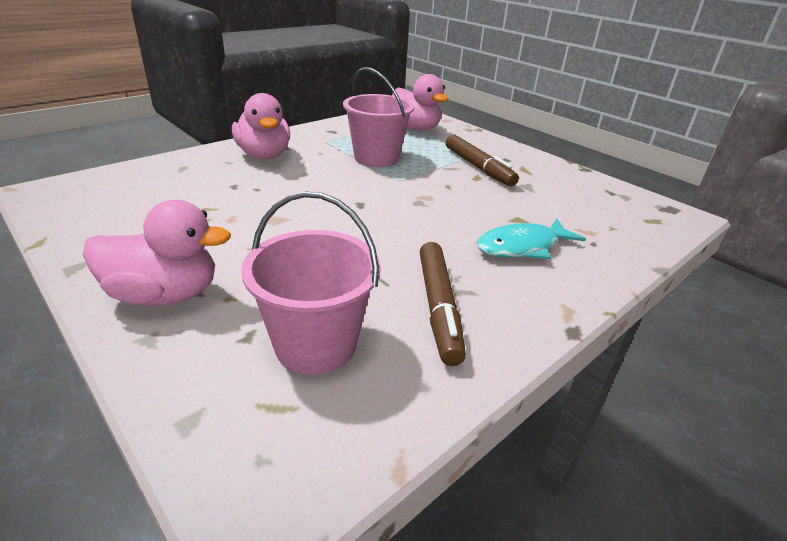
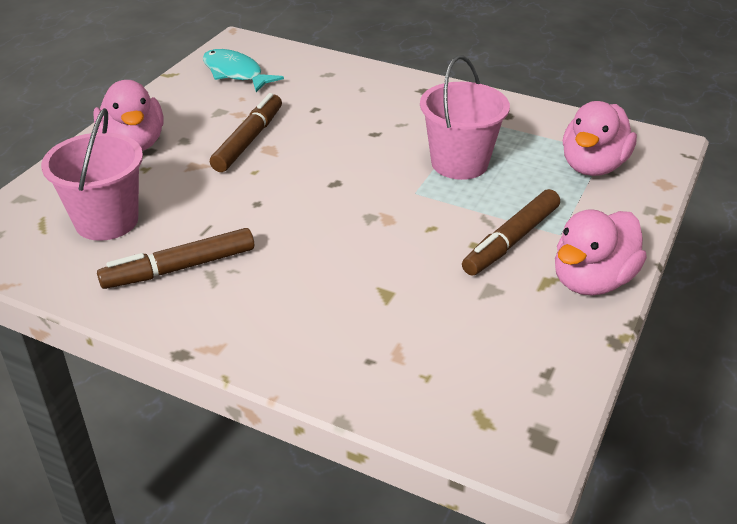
camera: 70 degrees right, 5 degrees up
pink duck [232,93,290,159] -> pink duck moved to [555,209,647,295]
turquoise fish [477,219,586,259] -> turquoise fish moved to [203,49,284,92]
none -> brown marker [210,93,282,172]

